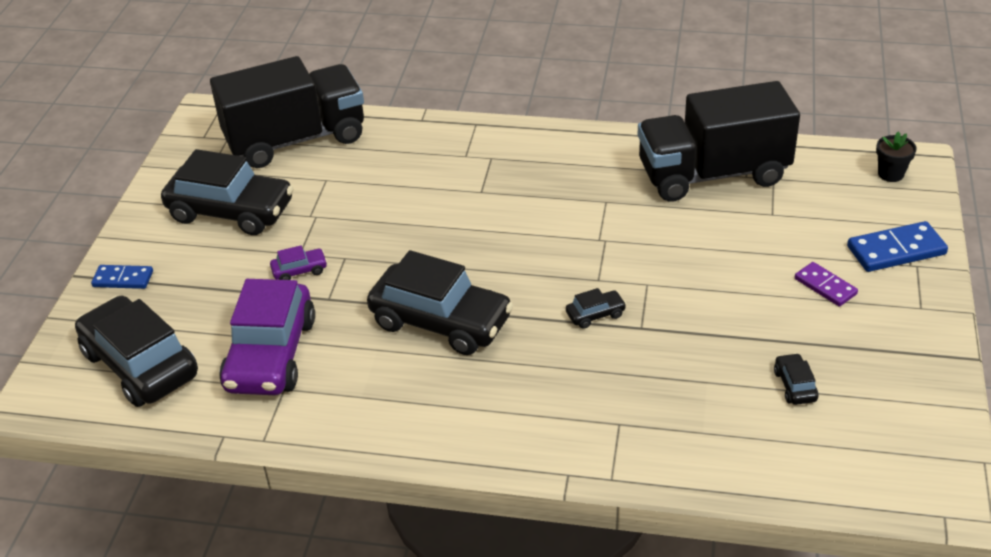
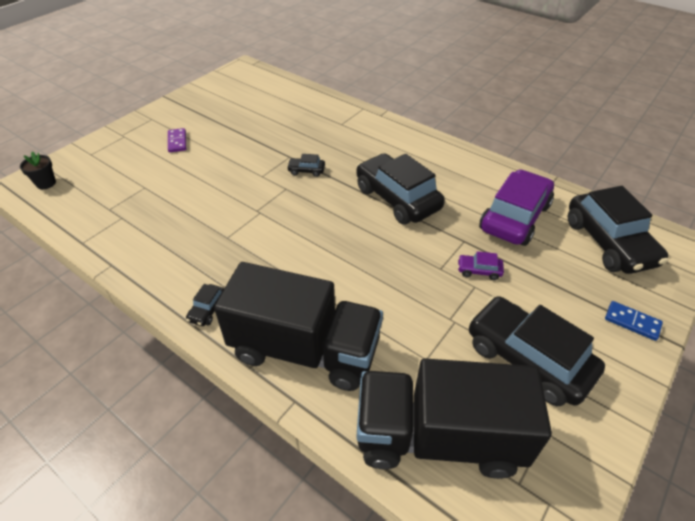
camera: 155 degrees left, 5 degrees up
black truck [638,81,800,202] -> black truck moved to [214,262,383,391]
black car [774,353,819,405] -> black car moved to [186,284,224,326]
blue domino [847,221,948,272] -> none

